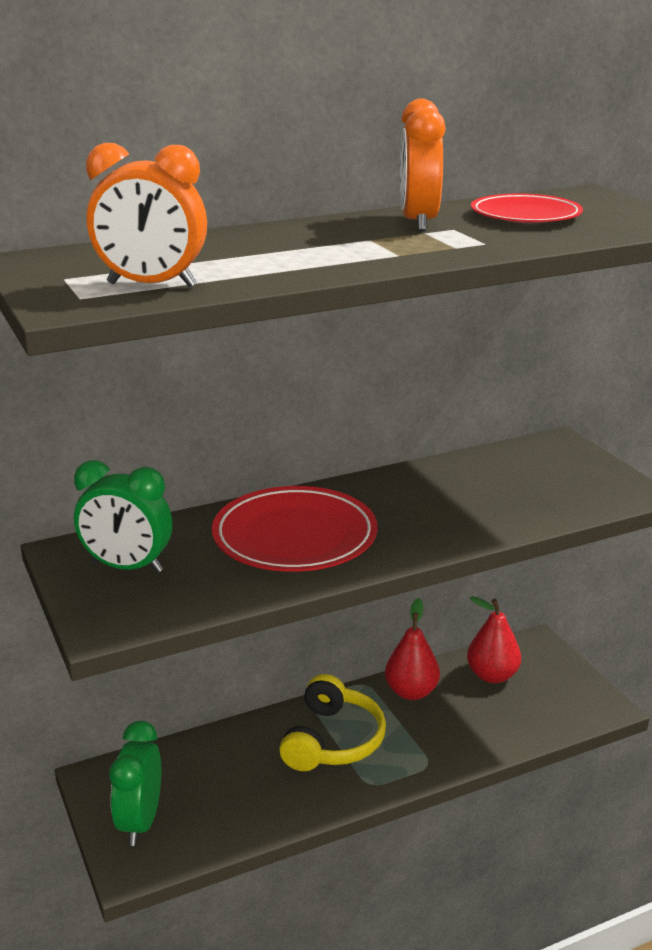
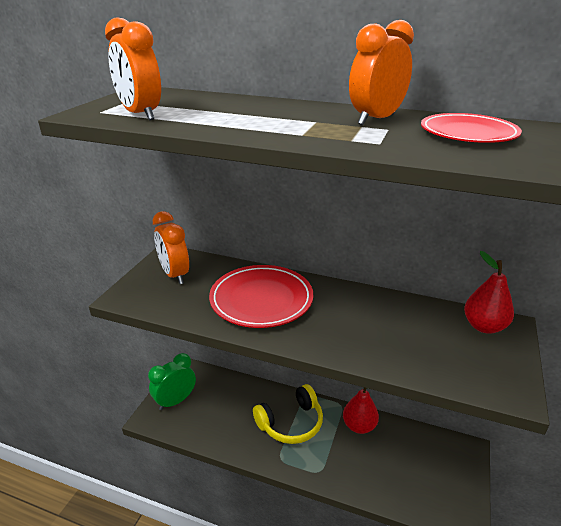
camera: 45 degrees right, 5 degrees up
green clock [74,460,172,573] -> orange clock [153,211,189,284]
red pear [467,596,521,683] -> red pear moved to [464,251,514,334]

